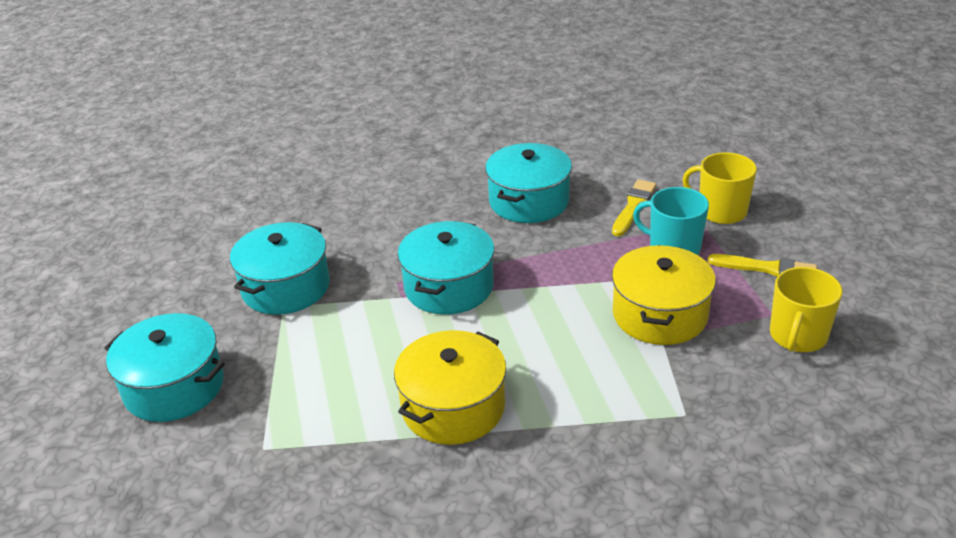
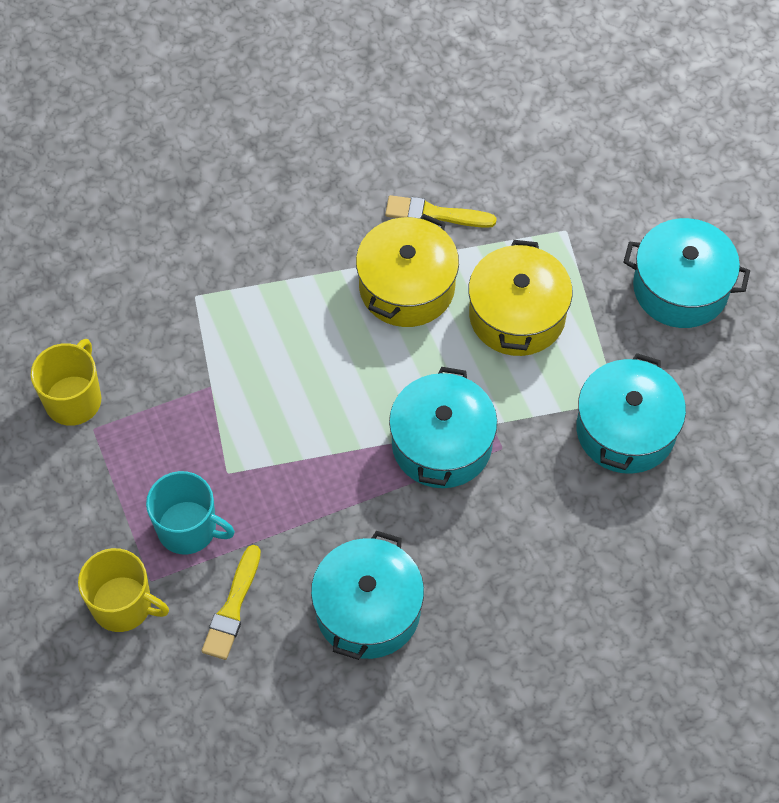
camera: 170 degrees right, 25 degrees up
yellow pot [612,245,716,345] -> yellow pot moved to [468,240,572,356]
yellow brush [707,254,817,277] -> yellow brush moved to [385,195,497,228]

